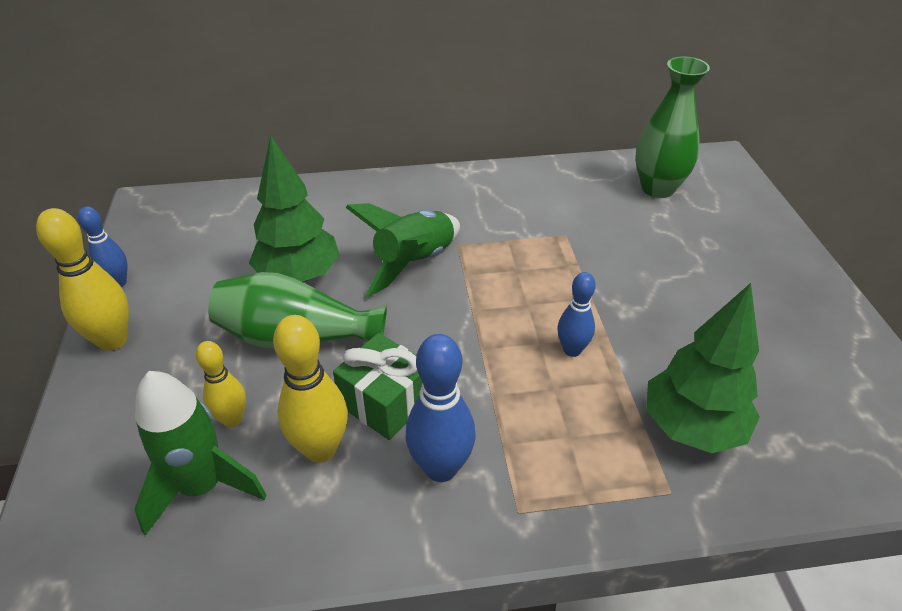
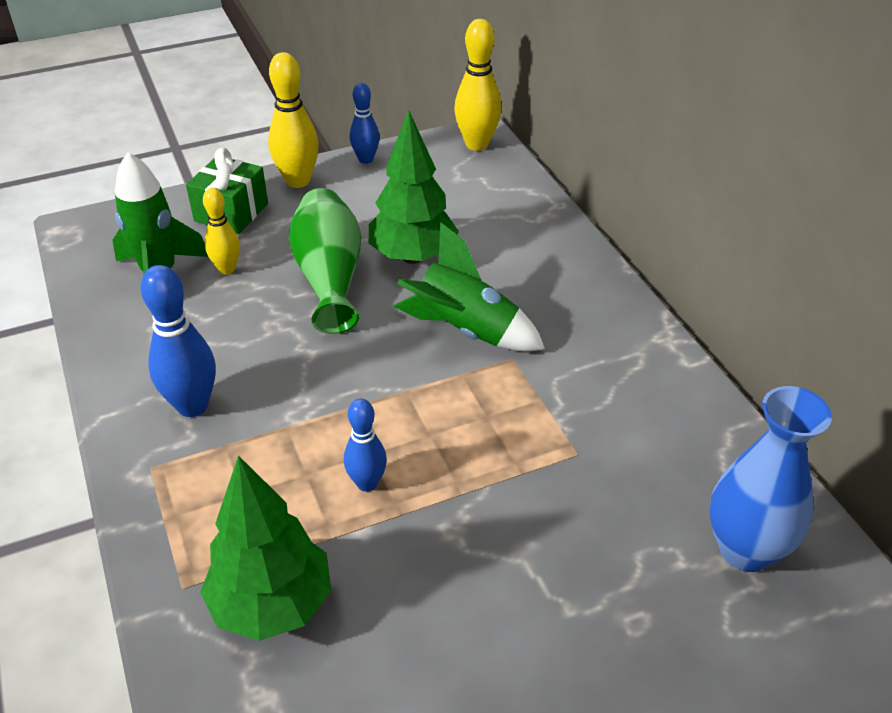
camera: 75 degrees right, 0 degrees up
yellow bowling pin [273,315,348,463] -> yellow bowling pin moved to [454,19,502,151]
green gift [333,333,422,440] -> green gift moved to [186,148,268,234]
green vase [635,57,710,198] -> blue vase [710,386,832,572]

